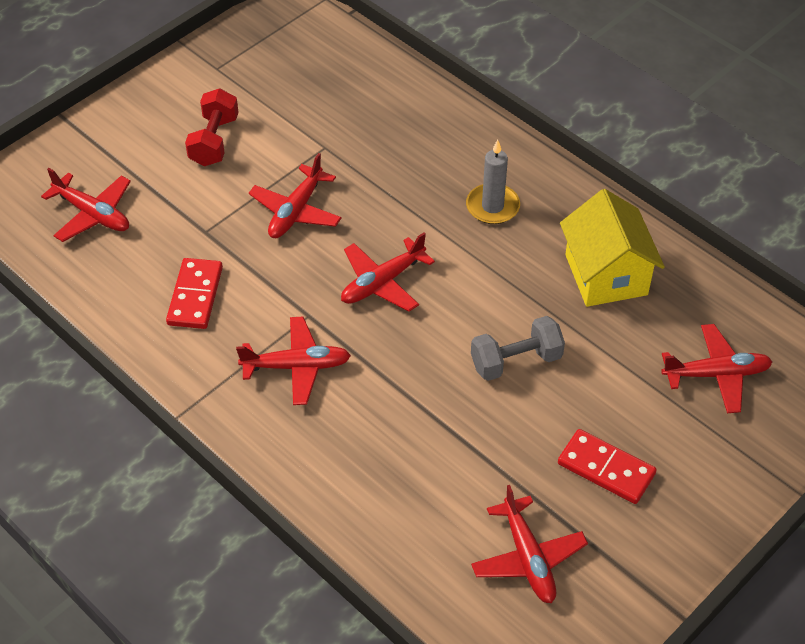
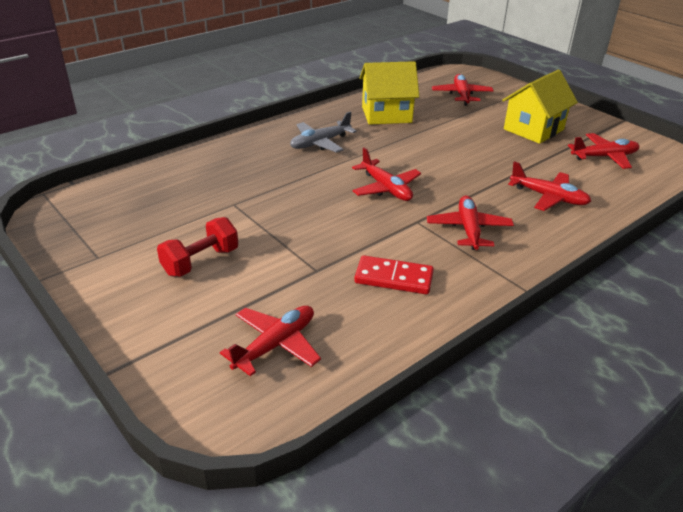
camera: 85 degrees left, 15 degrees down
red dumbbell [185,88,239,166] -> red dumbbell turned 60 degrees counterclockwise [157,217,238,277]
red plane [249,153,342,238] -> red plane moved to [508,161,591,211]
grey candle [466,140,520,224] -> grey plane [290,111,357,153]
grey dumbbell [471,316,565,381] -> none
red domino [558,429,656,504] -> yellow house [502,70,578,144]

